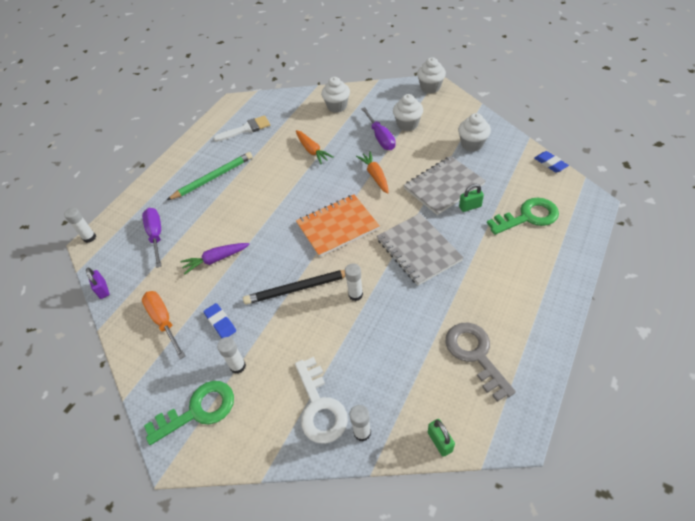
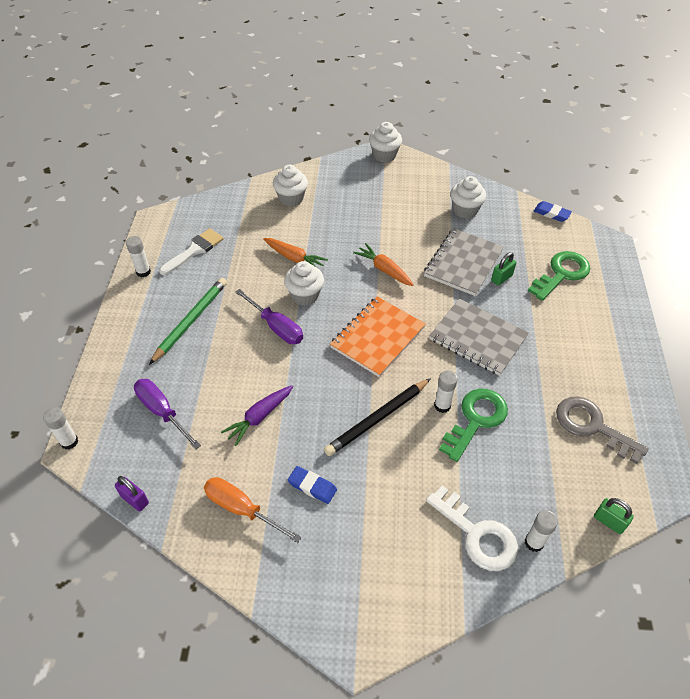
camera: 30 degrees left, 0 degrees up
green key [144,381,234,445] -> green key moved to [439,388,508,462]
white glue stick [217,337,246,374] -> white glue stick moved to [126,236,151,277]
purple screwdriver [361,107,396,150] -> purple screwdriver moved to [235,289,303,344]
white cupcake [393,94,423,131] -> white cupcake moved to [284,261,324,306]

